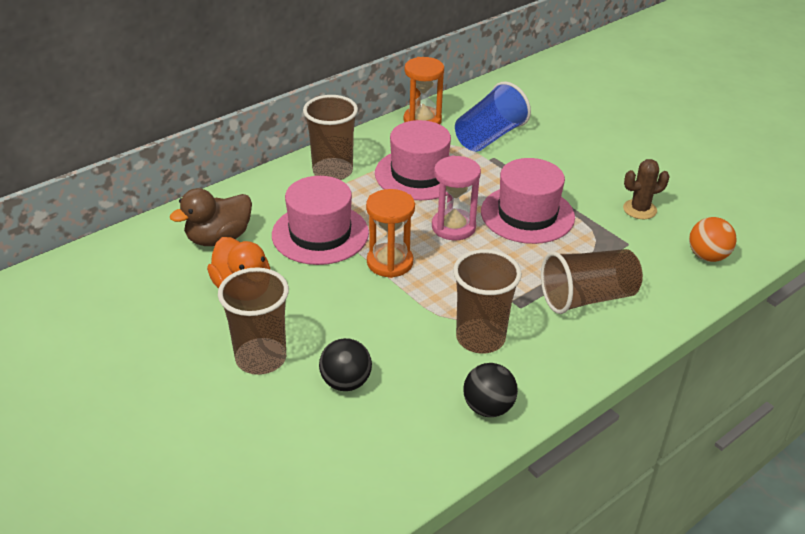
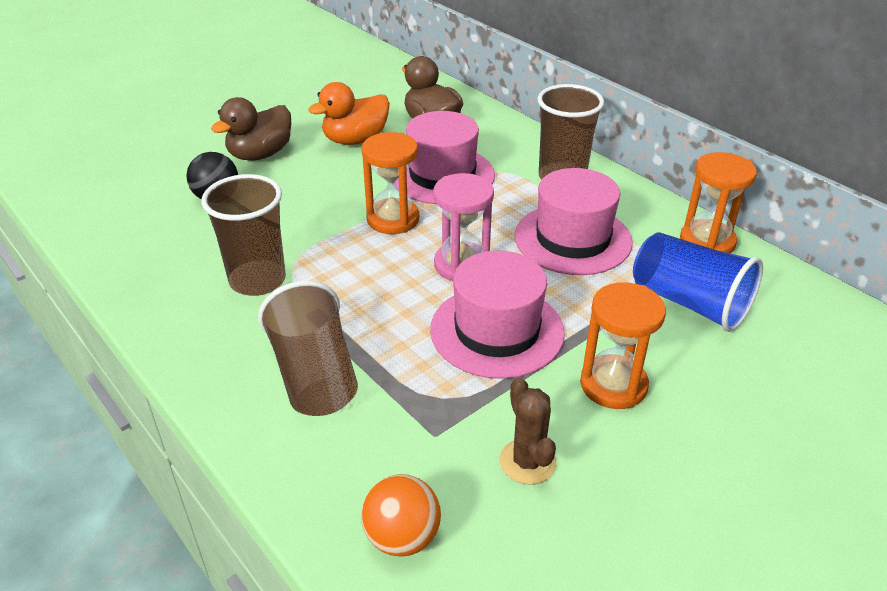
camera: 90 degrees right, 0 degrees up
brown cup [218,267,289,375] -> brown duck [211,97,291,161]
black ball [463,363,518,417] -> none
none -> orange hourglass [580,282,666,409]

